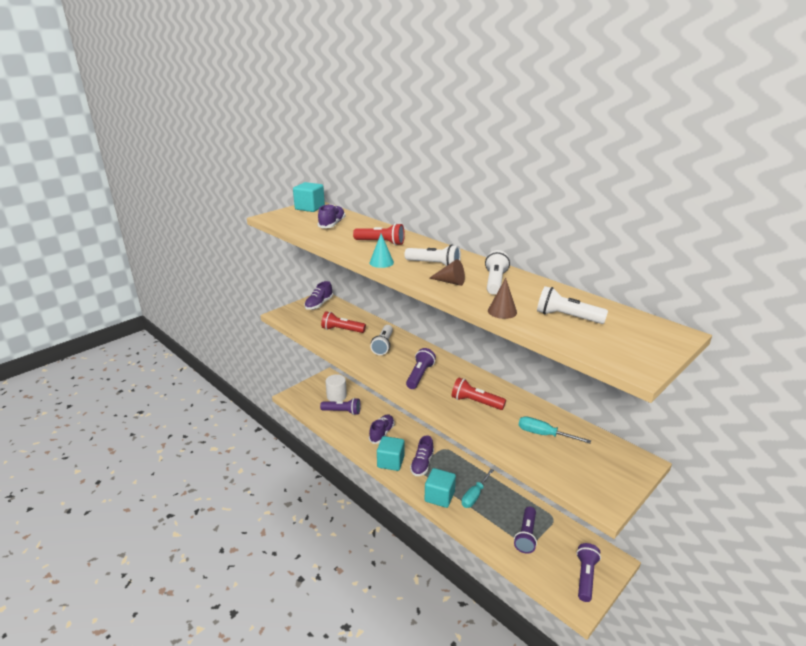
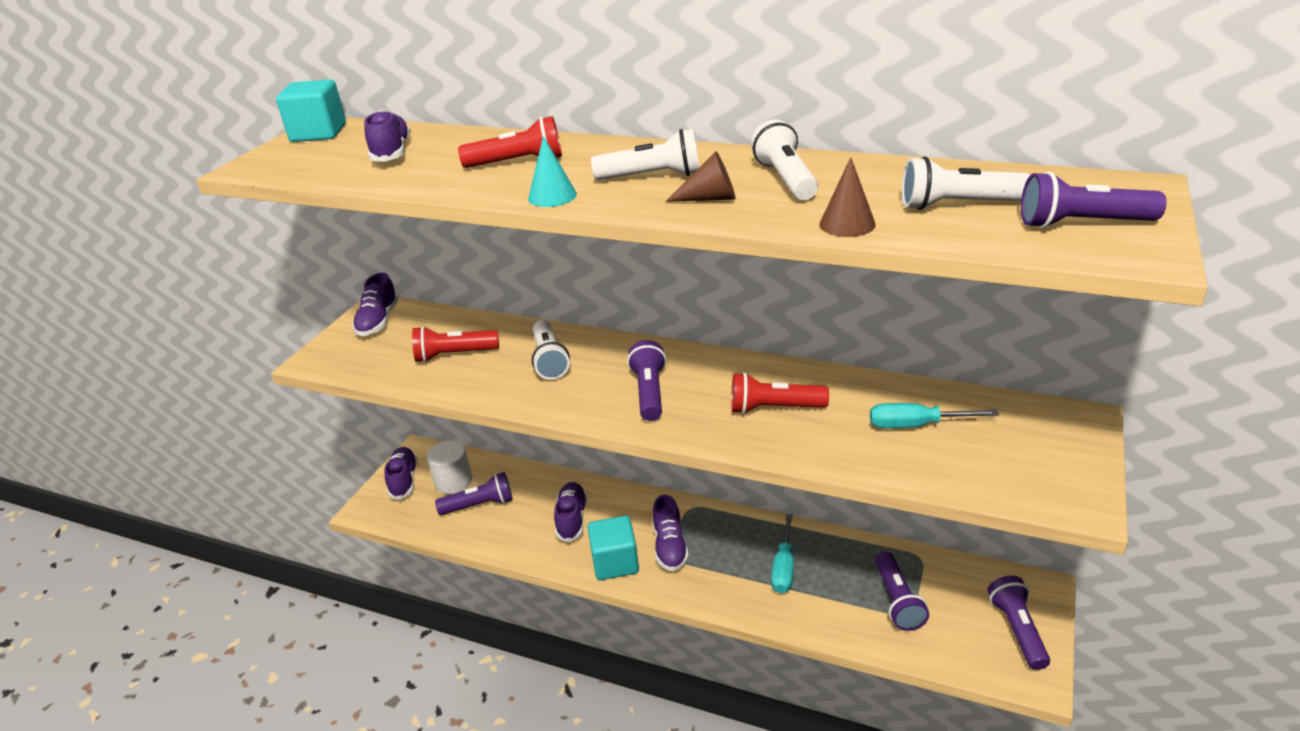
camera: 20 degrees left, 5 degrees up
turquoise cube [425,468,456,508] -> none
none -> purple shoe [384,447,418,500]
none -> purple flashlight [1021,172,1167,229]

